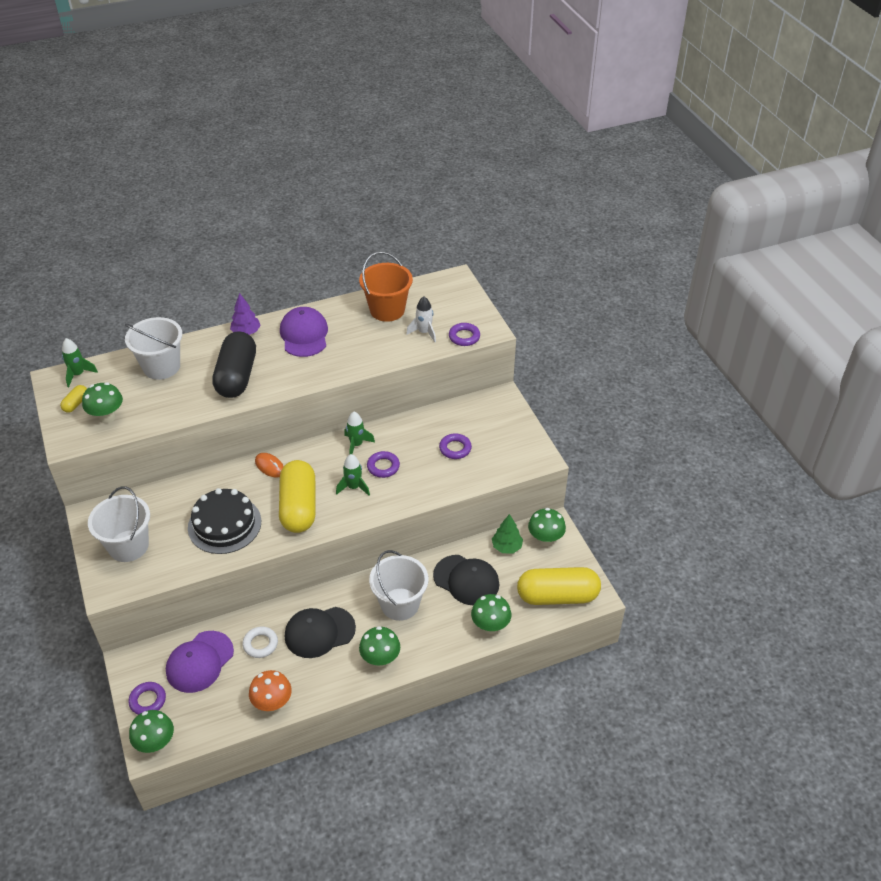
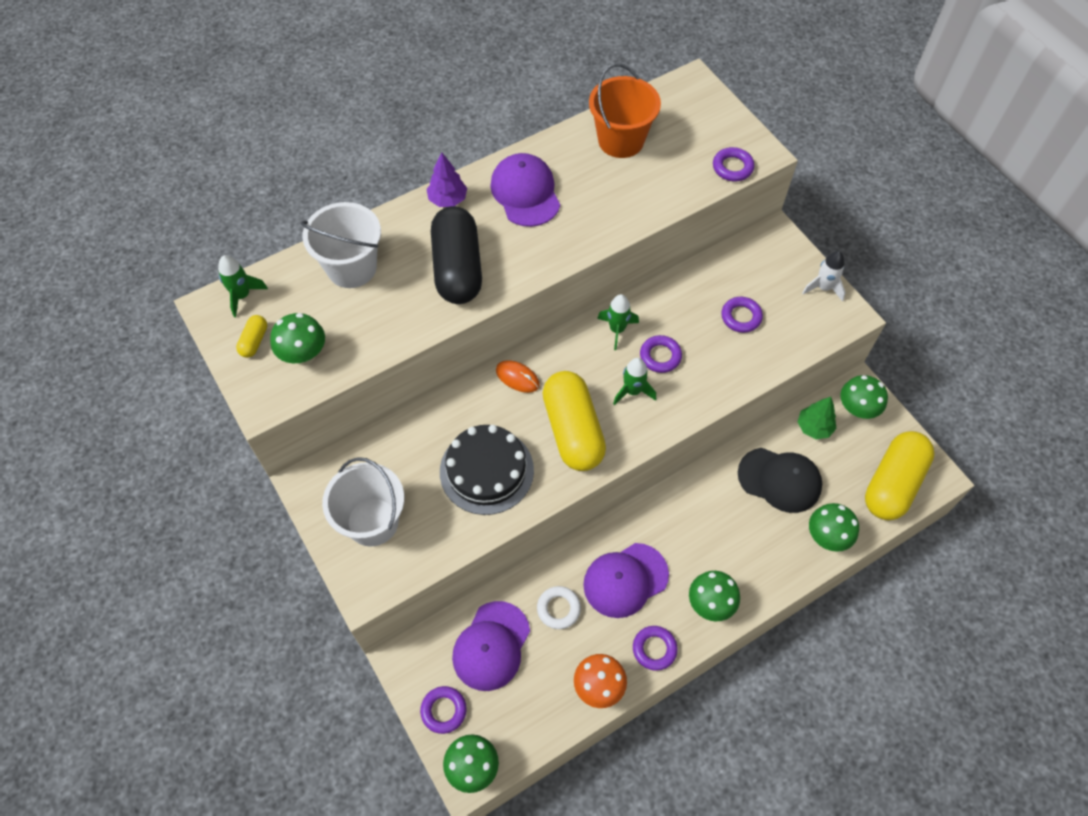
camera: 10 degrees left, 15 degrees up
black cap [285,607,356,658] -> purple cap [583,543,669,618]
white bucket [369,550,429,621] -> none
white rocket [406,297,436,342] -> white rocket moved to [802,251,846,302]
yellow capsule [517,567,601,605] -> yellow capsule turned 45 degrees counterclockwise [865,431,935,520]
none -> purple ring [633,626,678,671]

